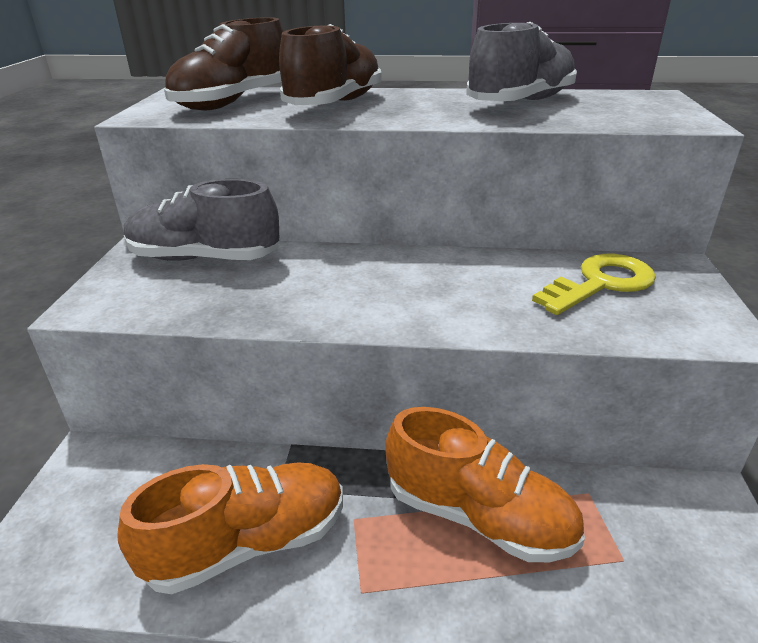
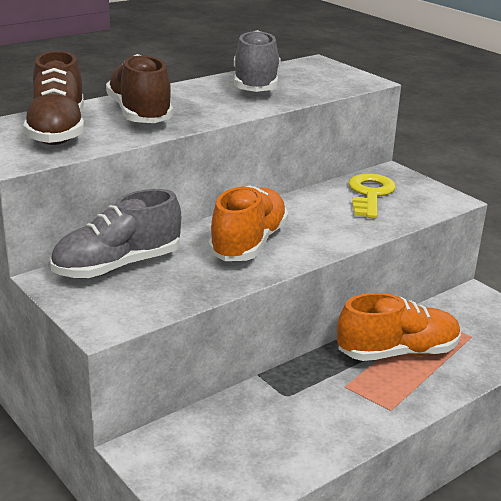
camera: 45 degrees left, 5 degrees down
orange shoe [117,462,343,594] -> orange shoe moved to [208,186,288,261]

